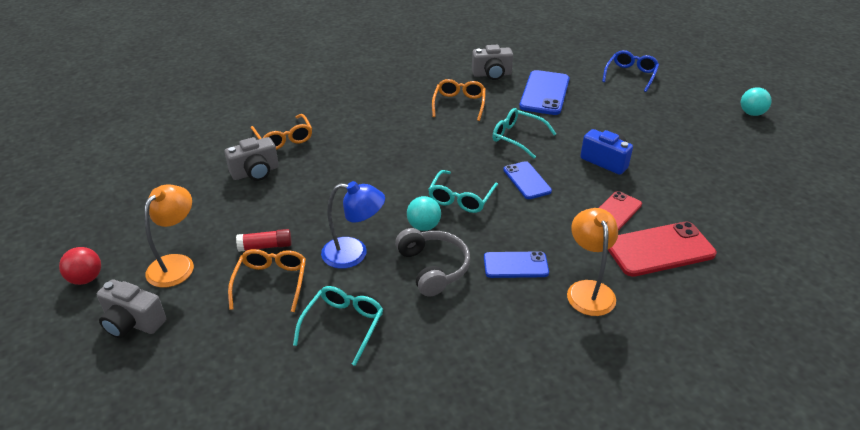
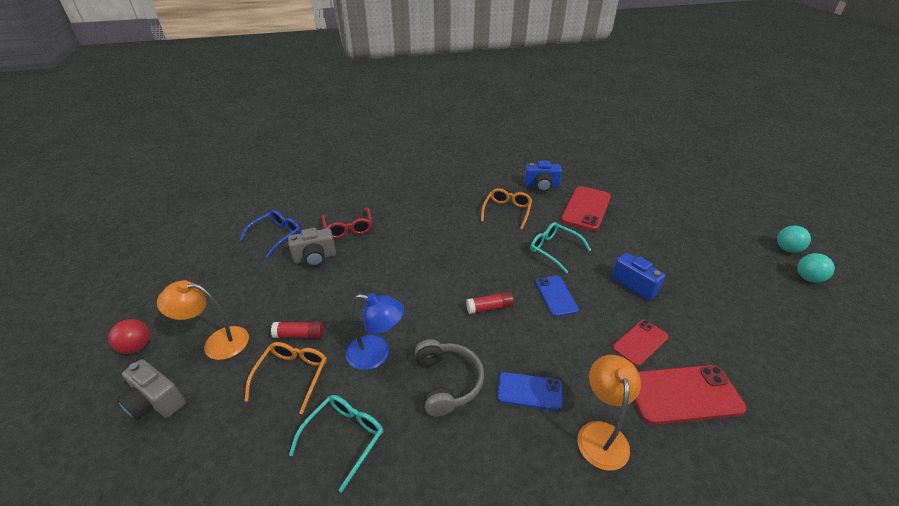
camera: 10 degrees right, 0 degrees up
orange lamp [144,184,194,287] -> orange lamp turned 120 degrees counterclockwise [157,280,249,360]
orange glasses [251,114,312,150] -> red glasses [322,207,372,238]
turquoise ball [407,196,441,231] -> turquoise ball moved to [797,253,835,283]
turquoise glasses [428,170,498,213] -> red glue stick [466,292,514,314]
grey camera [472,45,513,80] -> blue camera [524,161,562,192]
blue phone [519,70,569,115] -> red phone [561,186,611,231]
blue glasses [602,50,659,92] -> blue glasses moved to [240,210,301,258]

